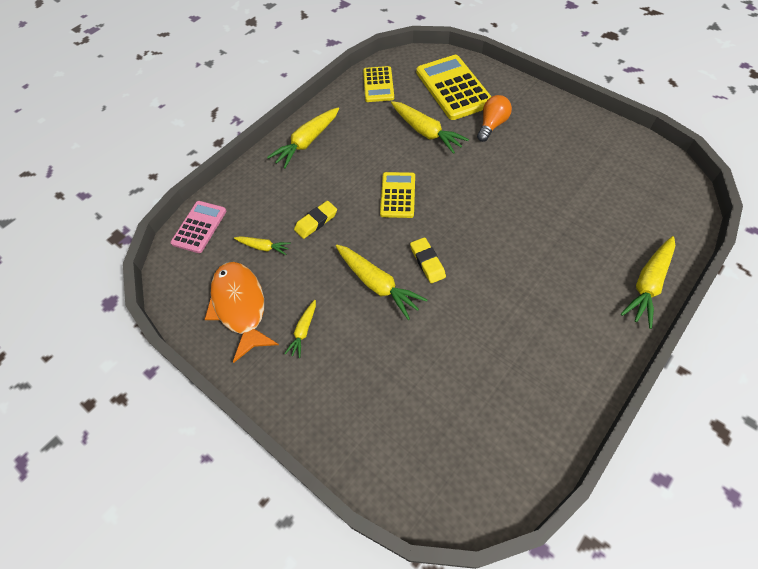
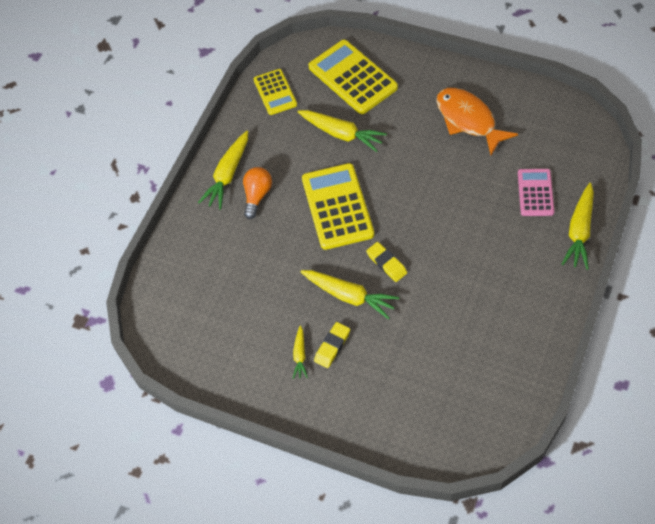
camera: 15 degrees left, 0 degrees up
pink calculator [170,201,226,253] -> pink calculator moved to [518,169,555,216]
orange fish [205,262,279,363] -> orange fish moved to [436,88,518,155]
yellow carrot [234,236,291,255] -> none
yellow eraser [294,201,337,239] -> yellow eraser moved to [314,322,350,368]
yellow calculator [380,172,415,218] -> yellow calculator [302,163,374,250], size x1.67
orange light bulb [477,95,512,142] -> orange light bulb moved to [243,167,272,219]

